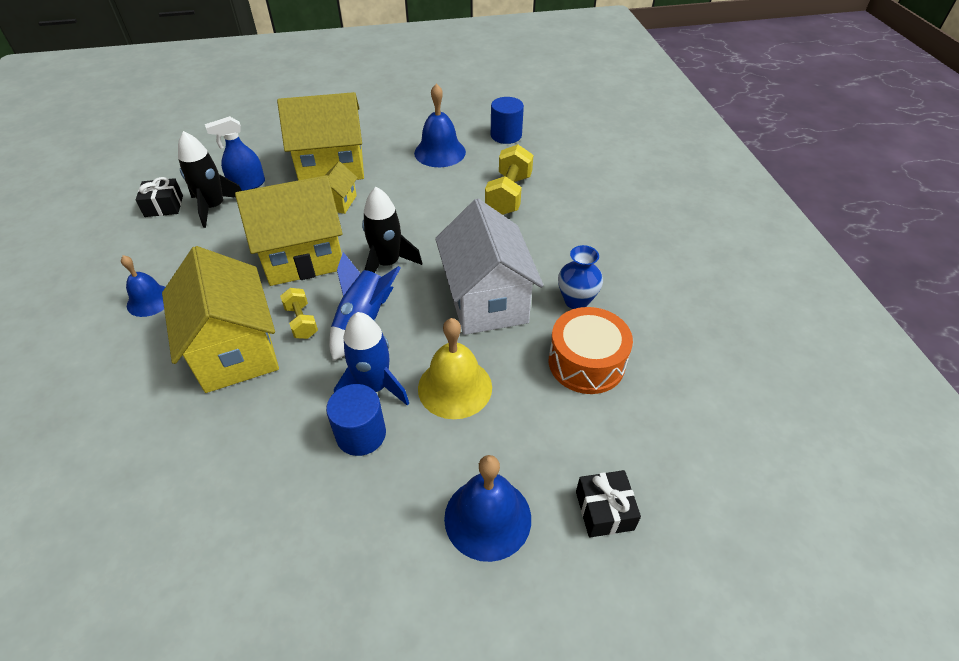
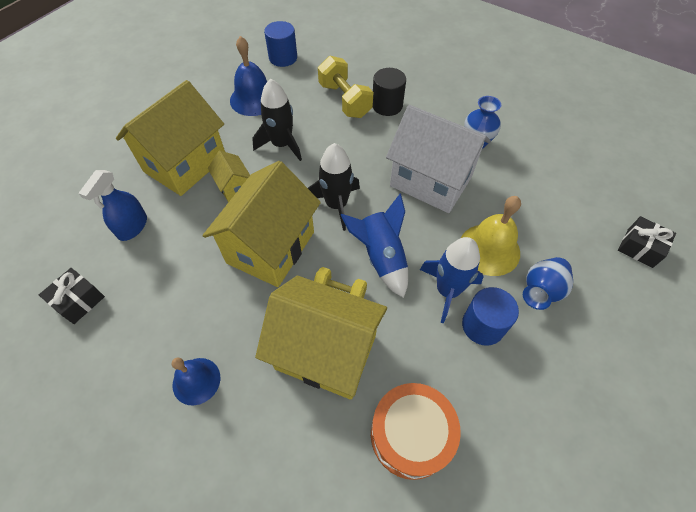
camera: 45 degrees left, 10 degrees up
black rocket [178,131,242,228] -> black rocket moved to [252,79,302,161]
blue bell [444,455,531,562] -> none
orange drum [549,307,633,394] -> orange drum moved to [371,383,461,480]
none -> black cylinder [373,68,406,116]
none -> blue vase [523,257,573,310]

